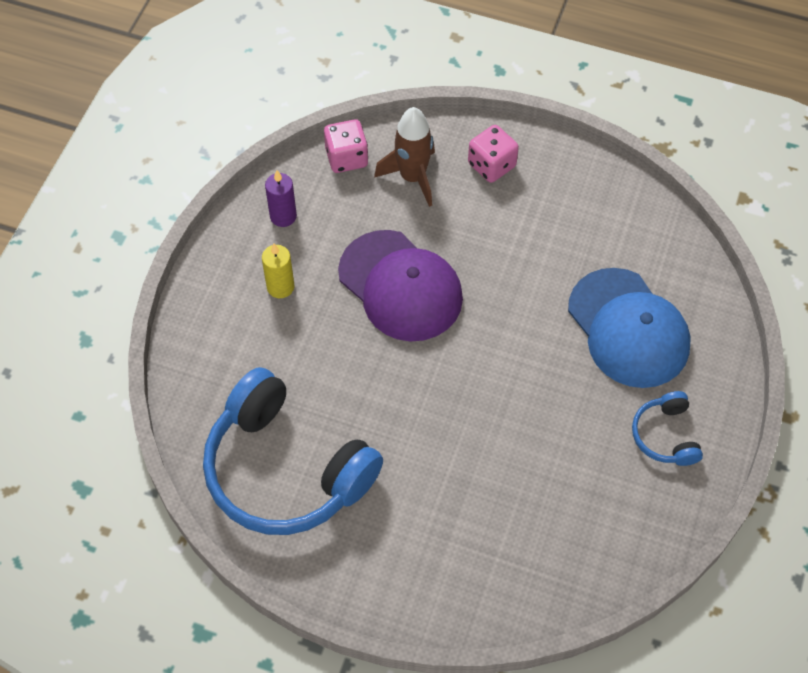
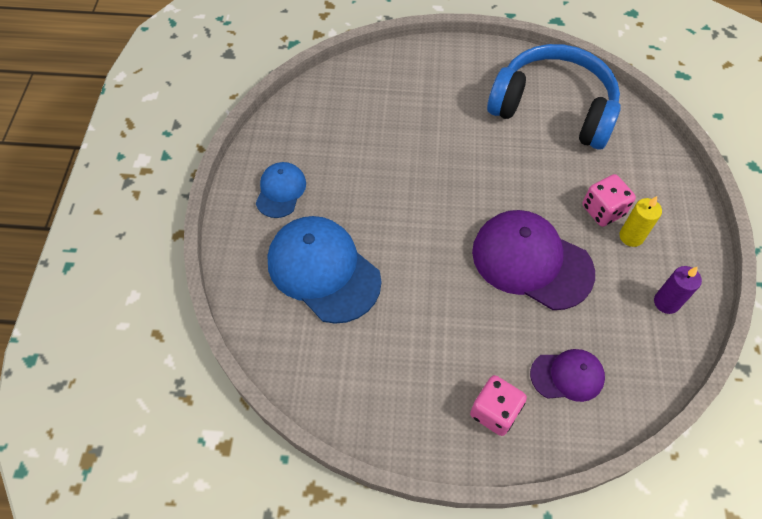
camera: 165 degrees right, 0 degrees up
pink dice [324,119,368,173] -> pink dice moved to [582,174,636,227]
brown rocket [374,107,435,207] -> purple cap [530,349,605,402]
blue headphones [632,391,703,466] -> blue cap [256,162,306,218]

